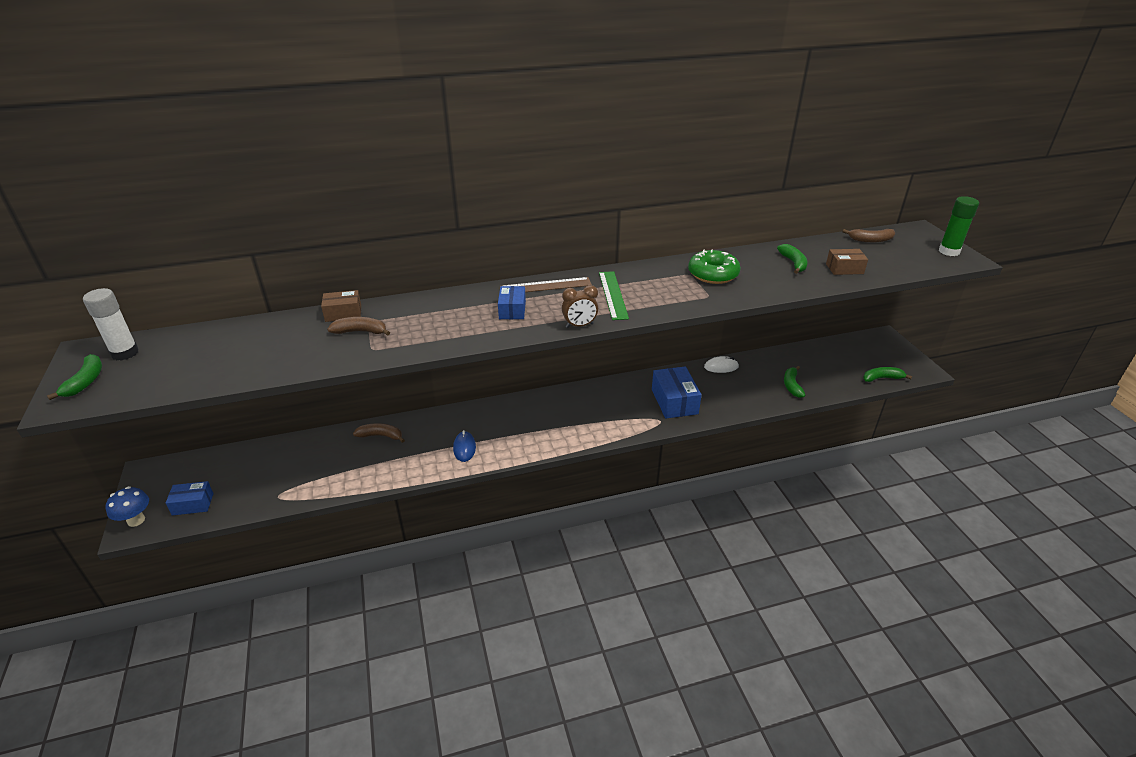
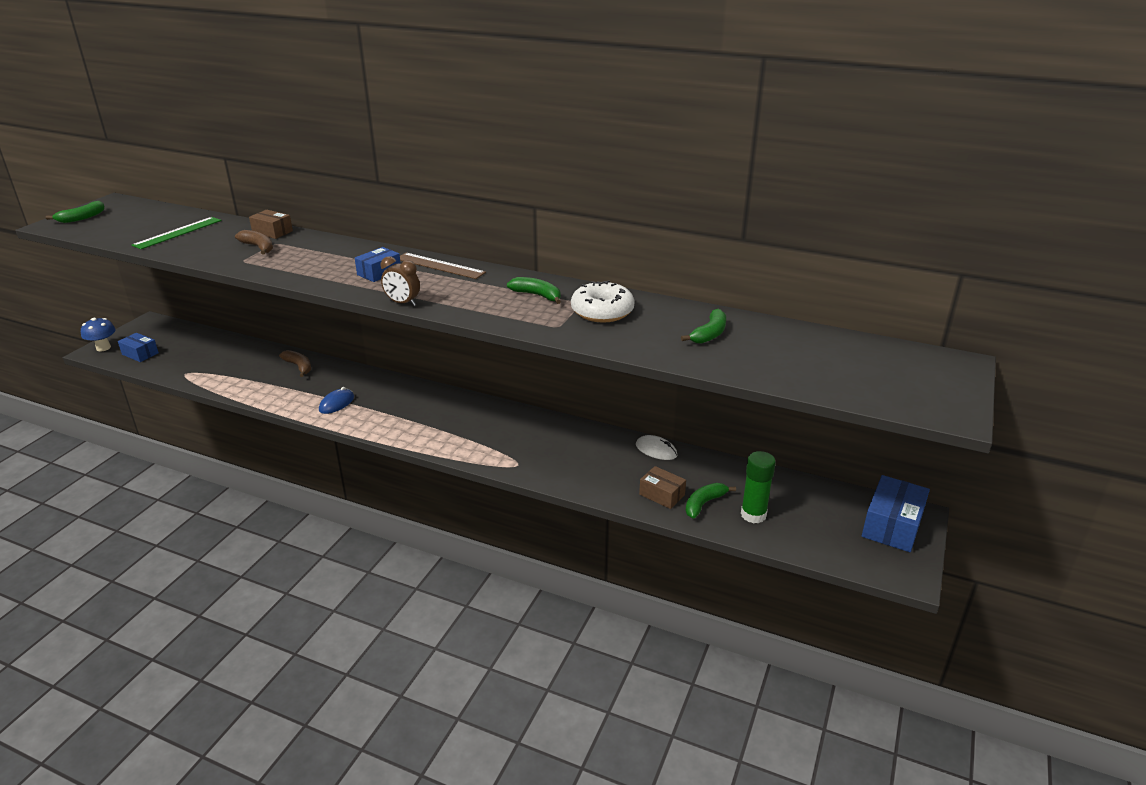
camera: 40 degrees right, 5 degrees down
white glue stick [83,288,139,361] -> none
green ruler [599,271,629,320] -> green ruler moved to [131,217,221,249]
blue box [652,366,702,419] -> blue box moved to [862,475,930,552]
green donut [688,249,741,284] -> white donut [571,280,635,323]
brown box [826,249,868,275] -> brown box moved to [639,466,686,509]
brown banana [843,229,895,243] -> none
green banana [863,367,912,382] -> green banana moved to [507,277,561,304]
green glue stick [938,196,979,256] -> green glue stick moved to [741,451,776,523]

